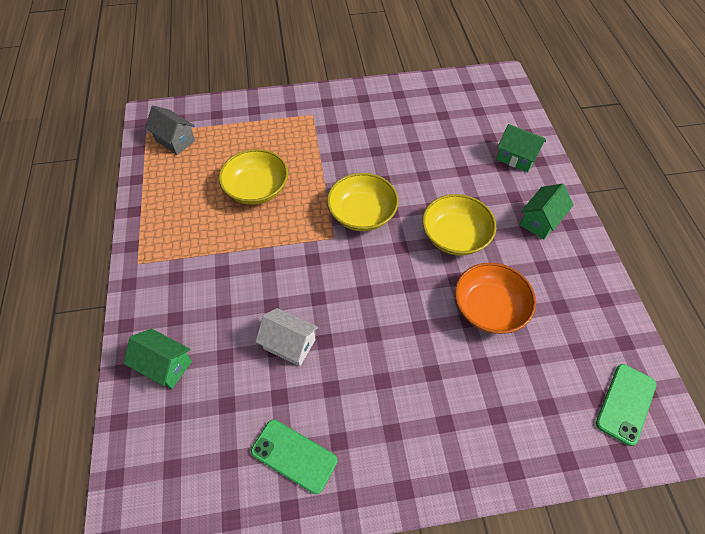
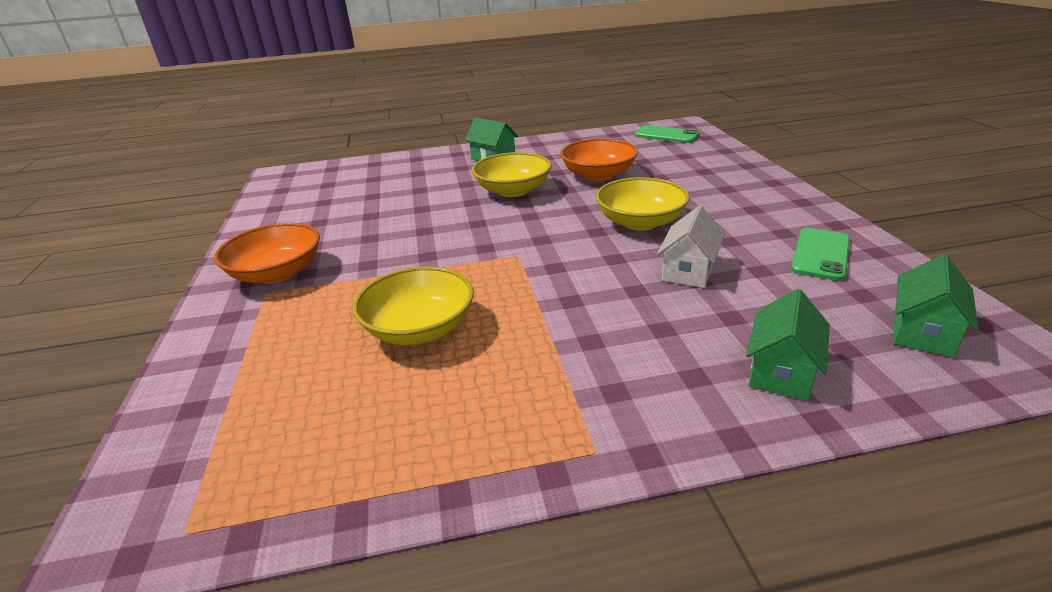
camera: 90 degrees left, 25 degrees down
grey house [145,106,195,155] -> none
yellow bowl [327,173,399,231] -> yellow bowl moved to [595,177,689,231]
green house [496,124,546,172] -> green house moved to [893,255,978,357]
none -> orange bowl [214,223,320,284]

